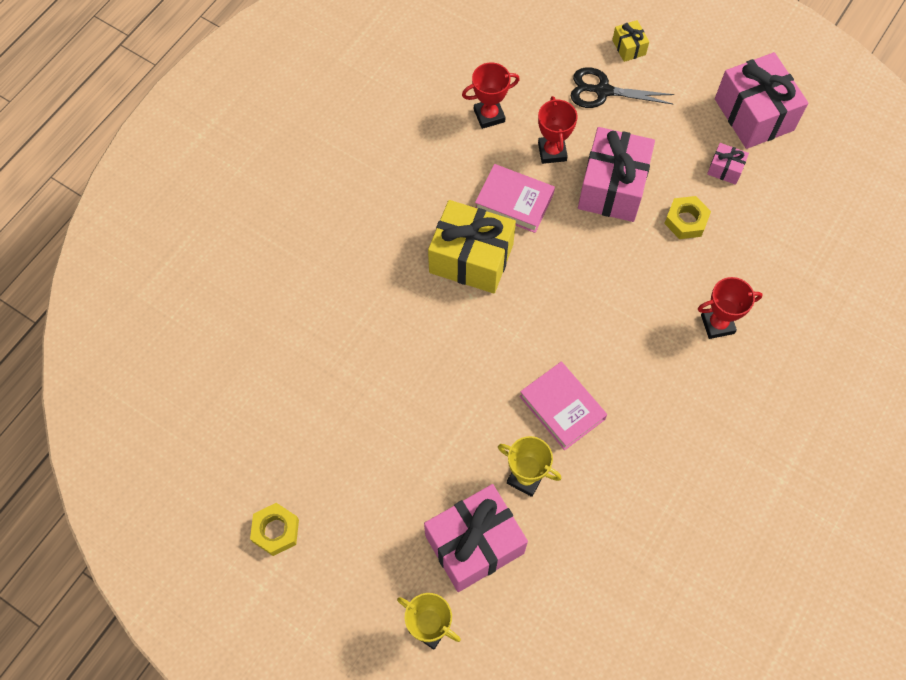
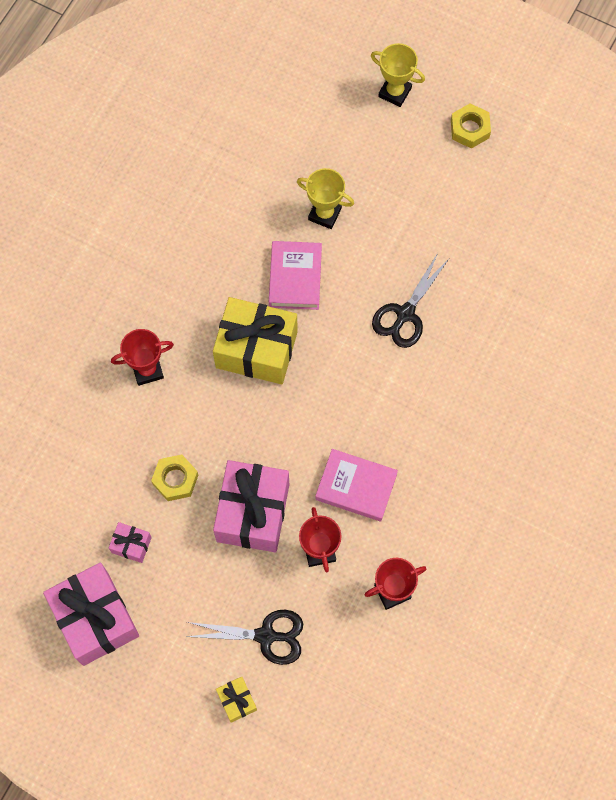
camera: 175 degrees right, 5 degrees up
yellow nut [250,503,299,556] -> yellow nut moved to [451,104,491,149]
pink gift [424,484,528,592] -> none
yellow gift [428,200,516,294] -> yellow gift moved to [213,297,298,384]
pink book [519,362,607,450] -> pink book turned 45 degrees clockwise [269,241,322,310]
none -> black scissors [372,253,449,348]

